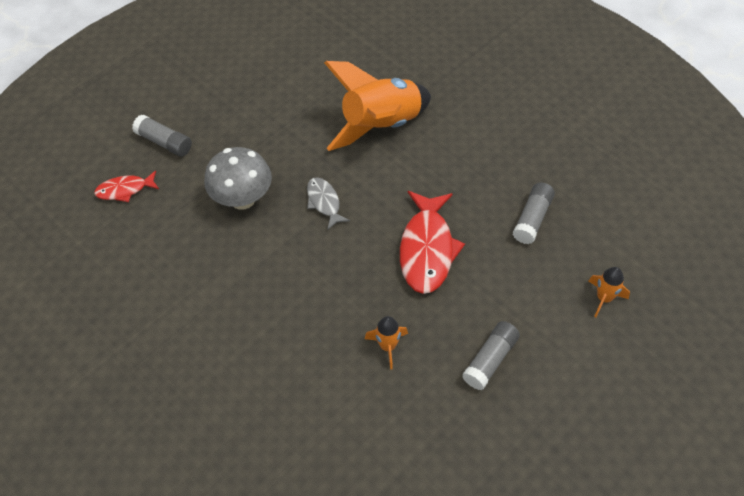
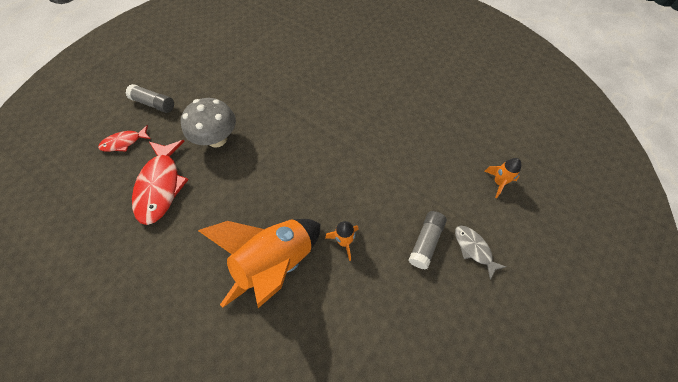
camera: 10 degrees left, 5 degrees up
grey fish [307,177,350,230] -> grey fish moved to [455,226,506,280]
orange rocket [324,61,431,151] -> orange rocket moved to [198,219,320,308]
red fish [400,191,465,294] -> red fish moved to [132,140,189,225]
grey glue stick [513,182,555,244] -> none

